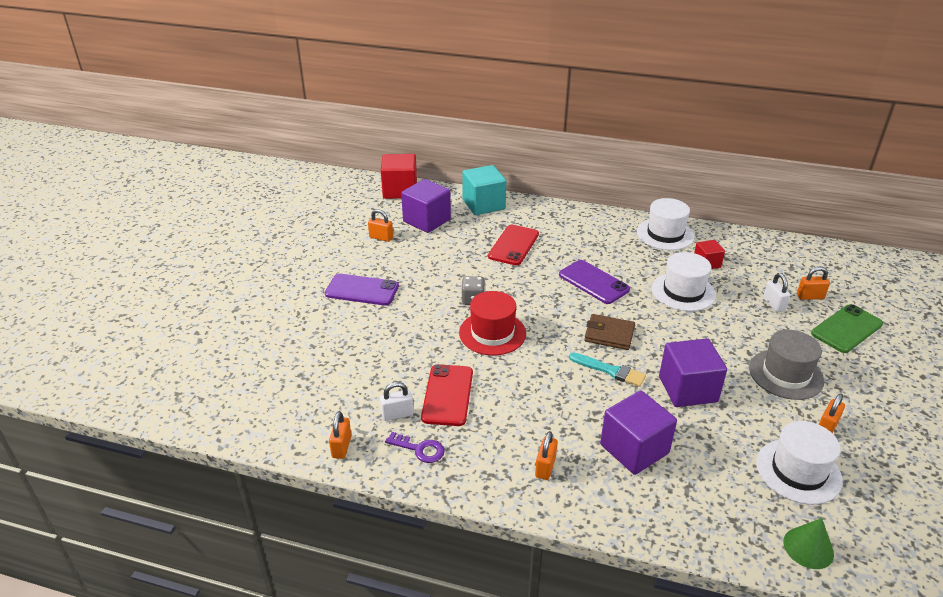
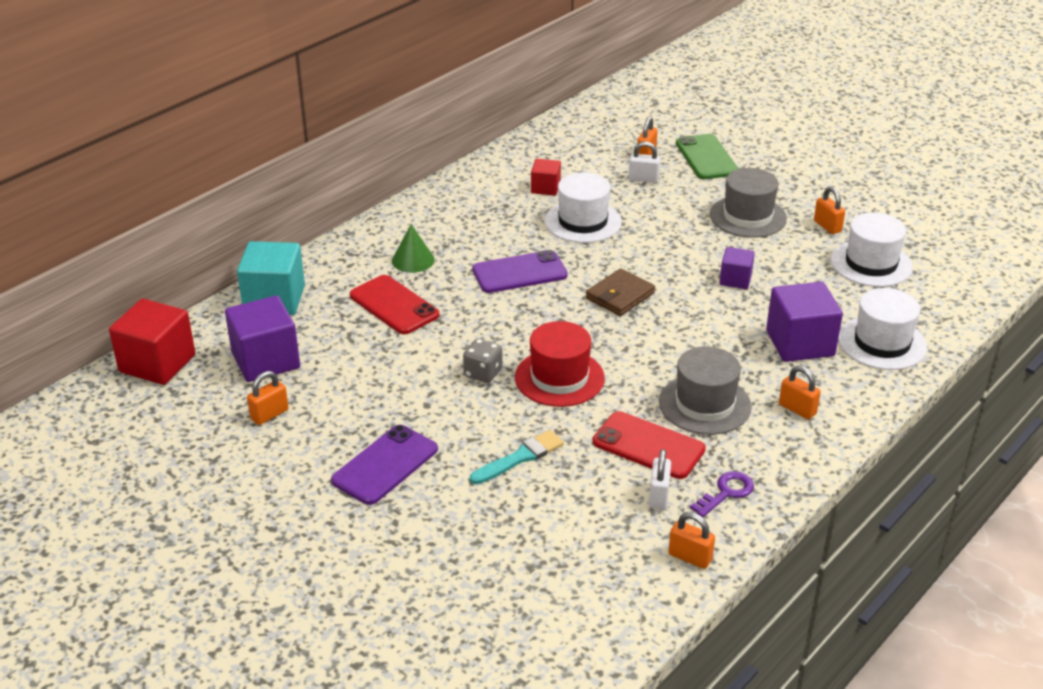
camera: 65 degrees left, 0 degrees up
turquoise brush [569,353,646,387] -> turquoise brush moved to [470,430,564,484]
white hat [637,198,695,250] -> white hat moved to [838,288,927,370]
purple cube [659,339,727,407] -> purple cube [720,247,755,289], size x0.56
green cone [783,518,834,569] -> green cone moved to [392,224,435,273]
none -> grey hat [659,346,752,435]

